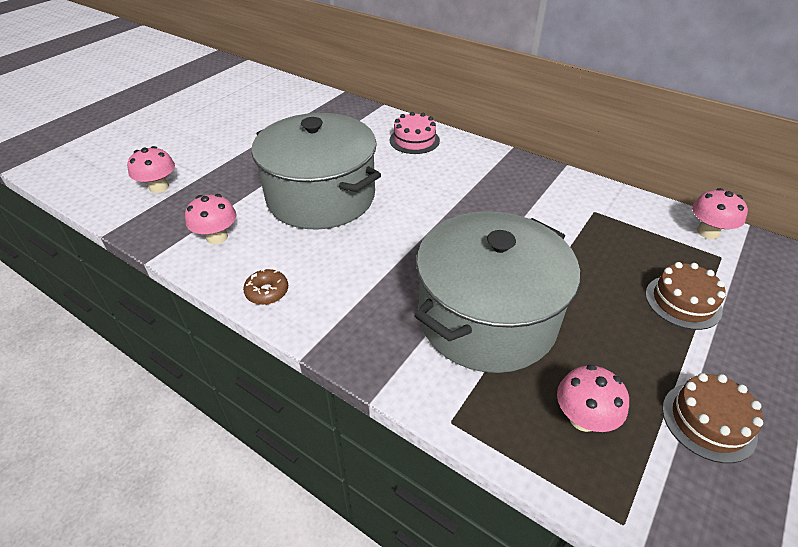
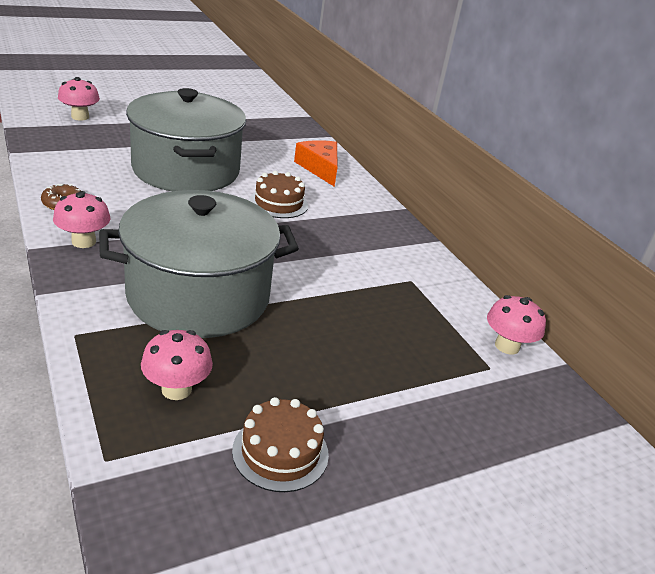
camera: 25 degrees right, 10 degrees down
pink mushroom [185,194,236,244] -> pink mushroom moved to [53,191,111,248]
pink cake [390,112,440,154] -> orange cheese [294,140,338,187]
brown cake [645,262,726,330] -> brown cake moved to [249,171,308,218]

